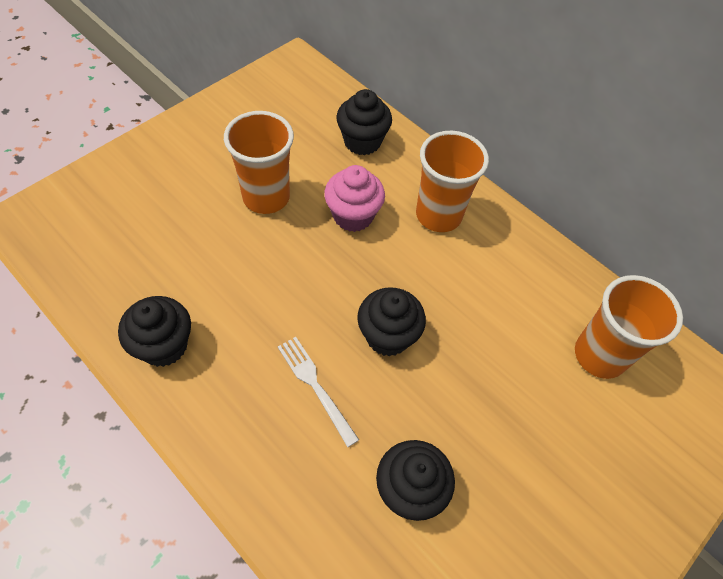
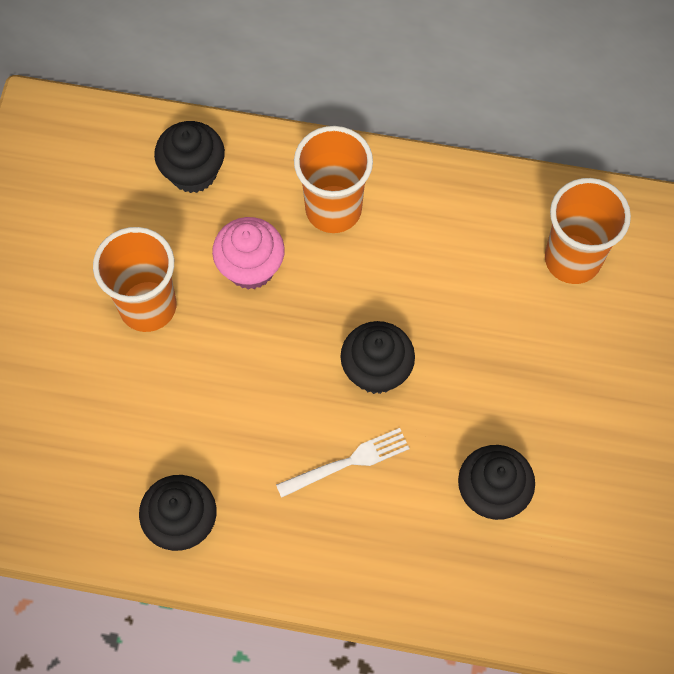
camera: 30 degrees left, 10 degrees up
white fork [278,337,359,447] -> white fork turned 135 degrees clockwise [276,428,410,498]

